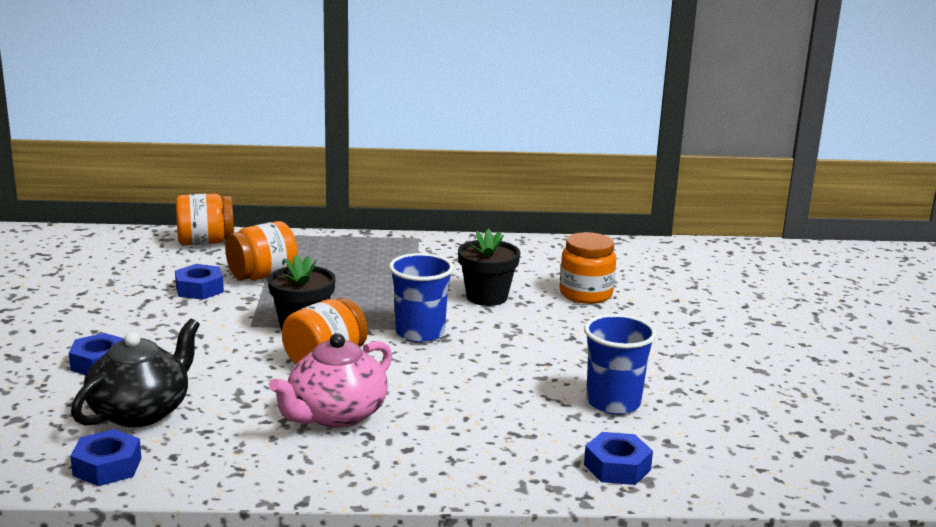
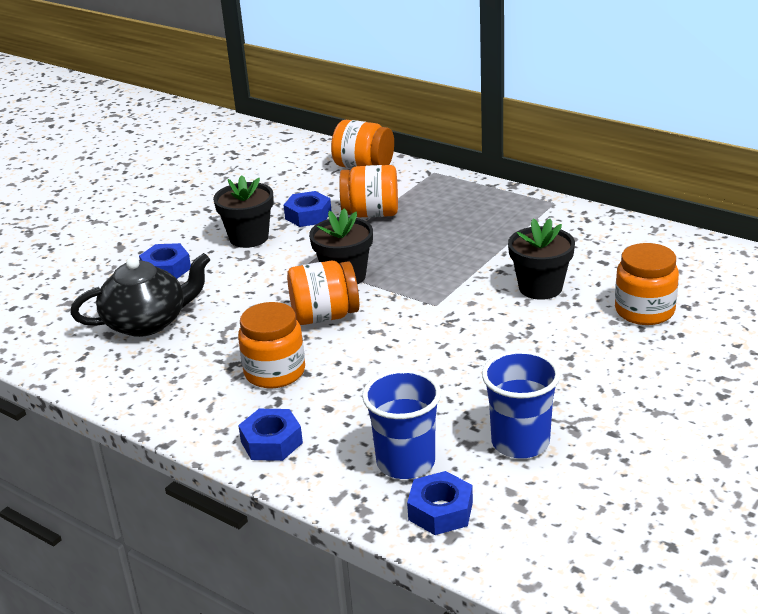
camera: 40 degrees right, 10 degrees up
blue nut [70,429,141,486] -> blue nut moved to [238,409,303,461]
pink teapot [269,333,392,428] -> orange jar [238,302,305,388]
blue cup [389,253,454,343] -> blue cup moved to [362,369,441,479]
none -> black flower pot [213,175,274,248]

